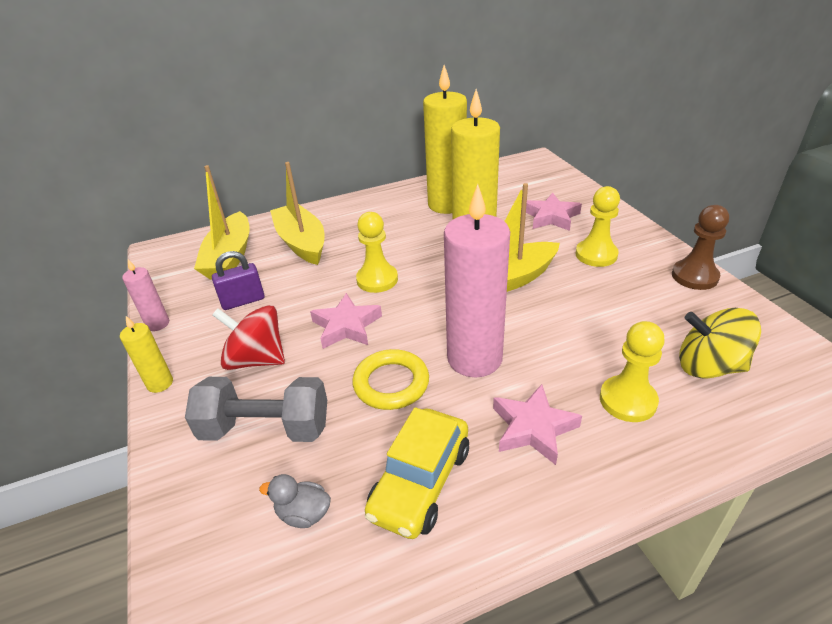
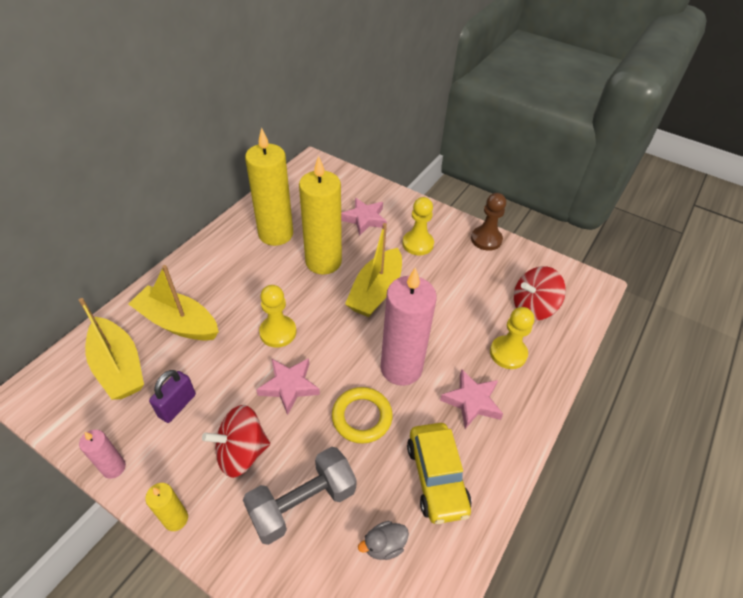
camera: 40 degrees left, 10 degrees up
yellow spinning top [679,308,761,379] -> red spinning top [514,266,566,321]

